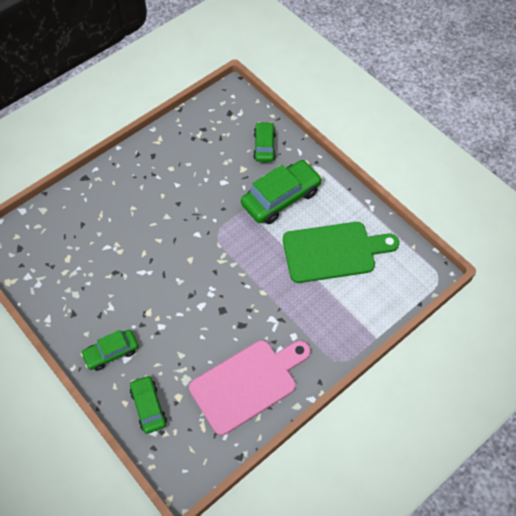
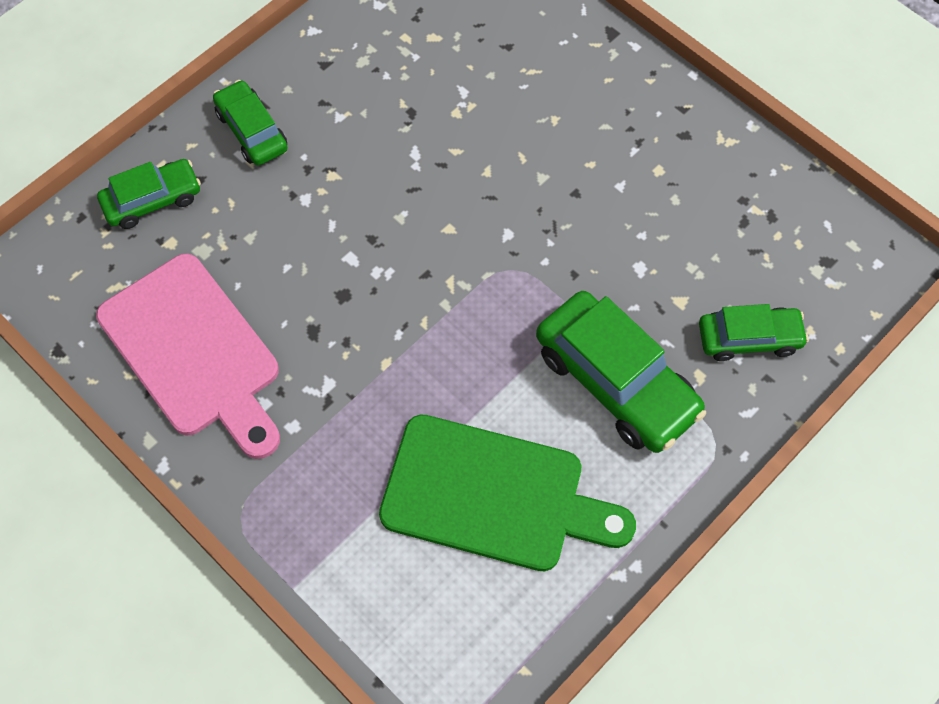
camera: 85 degrees right, 5 degrees up
green cutting board [283,222,400,283] -> green cutting board turned 60 degrees counterclockwise [379,414,636,571]

